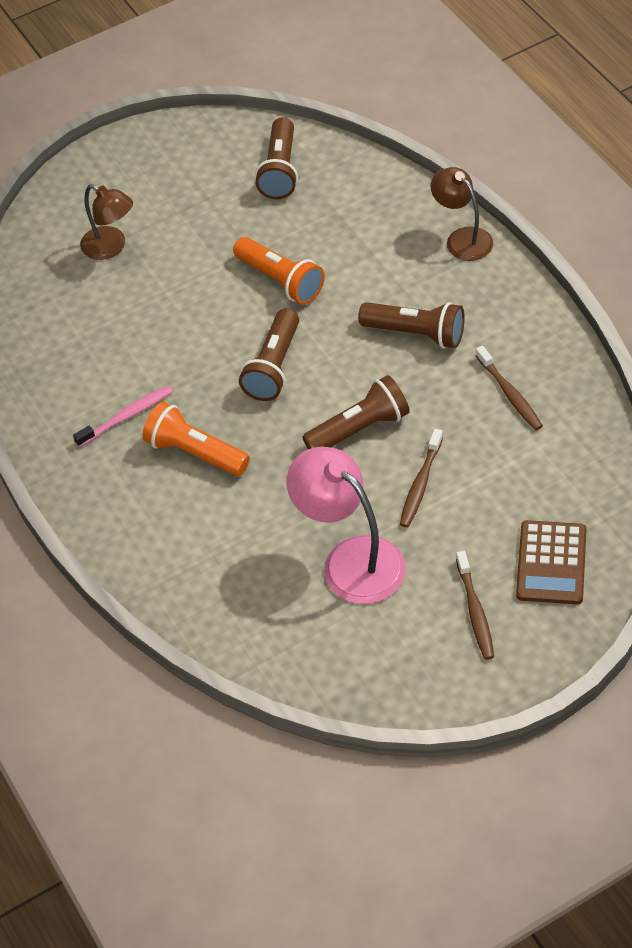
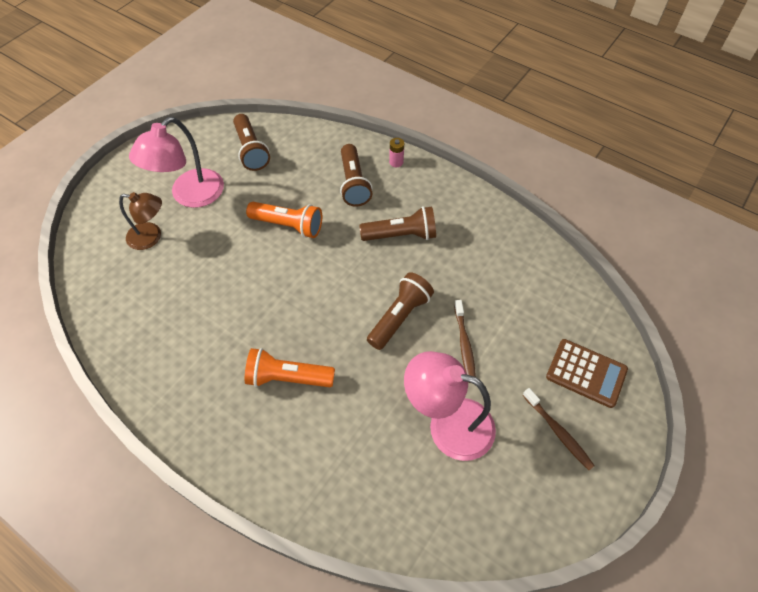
camera: 30 degrees left, 5 degrees up
pink toothbrush [73,386,173,447] -> none
brown flashlight [239,308,299,401] -> brown flashlight moved to [340,144,373,206]
brown lamp [431,167,493,261] -> pink battery [389,138,404,167]
brown toothbrush [476,346,543,430] -> none
brown calculator [516,520,587,604] -> brown calculator turned 45 degrees counterclockwise [546,339,628,408]
none -> pink lamp [129,117,224,208]

